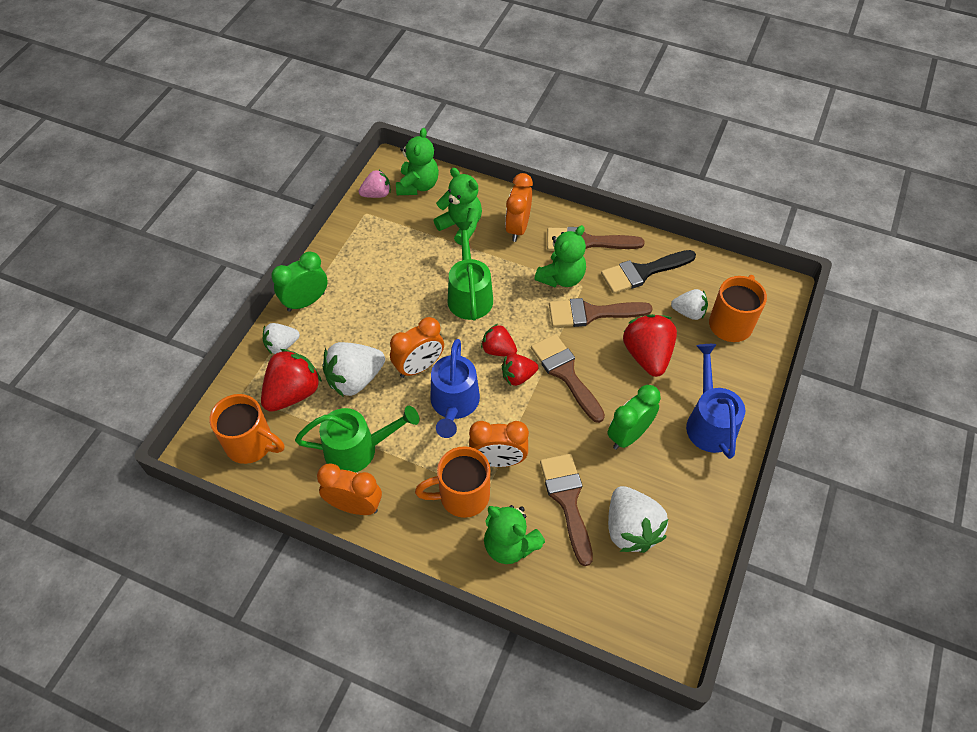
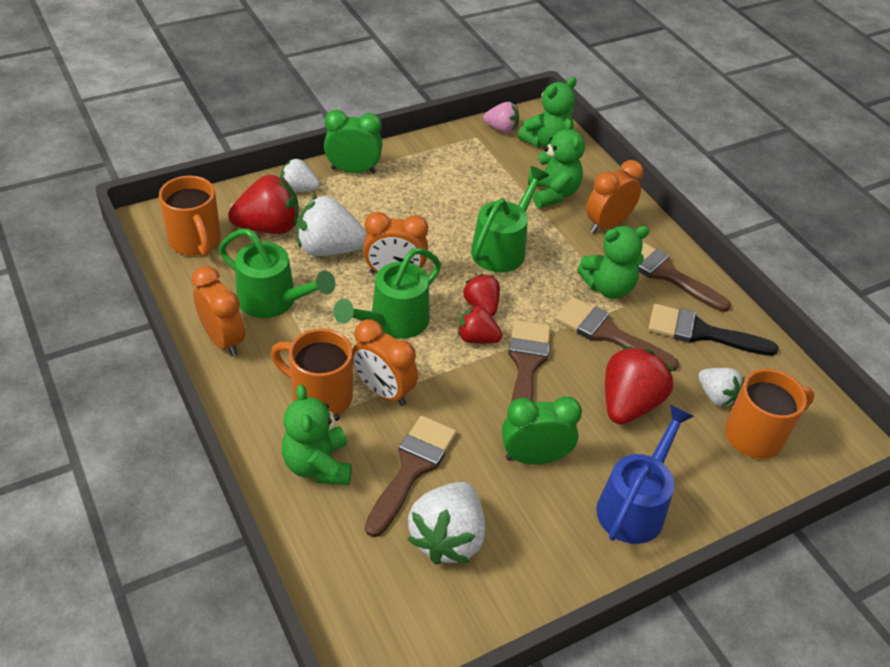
camera: 35 degrees right, 10 degrees down
blue watering can [431,339,480,438] -> green watering can [333,248,441,339]

